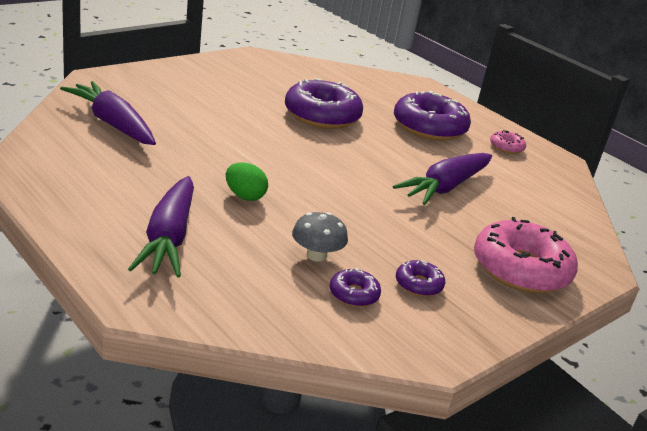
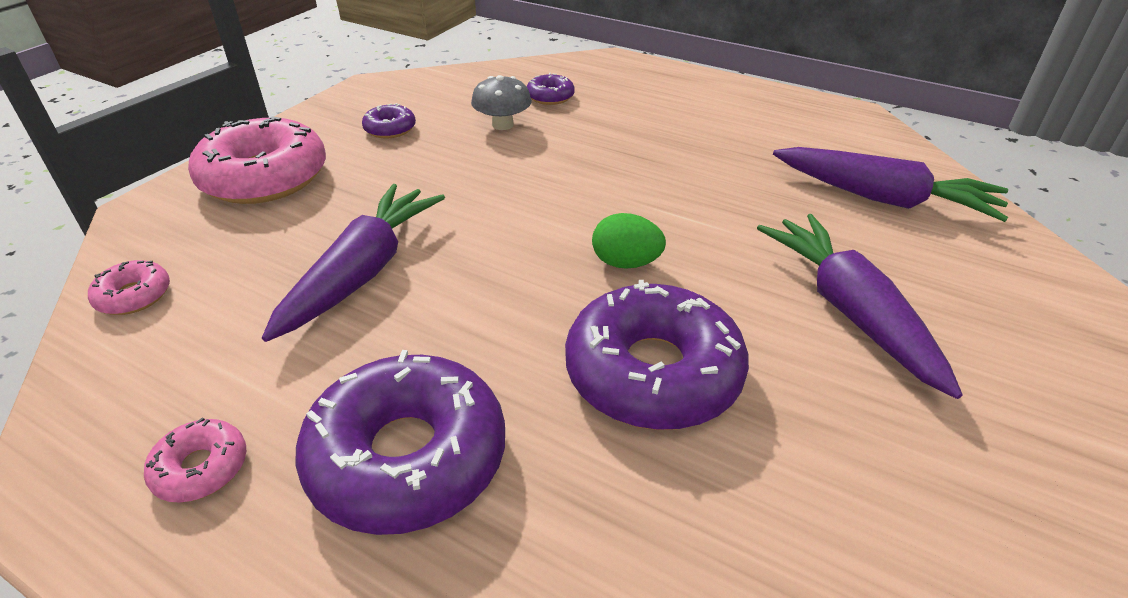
camera: 165 degrees right, 10 degrees up
purple carrot [128,176,194,277] -> purple carrot moved to [757,214,963,399]
green egg [226,162,268,201] -> green egg moved to [592,213,666,269]
purple donut [330,268,381,307] -> purple donut moved to [527,73,575,105]
none -> pink donut [88,260,170,315]

